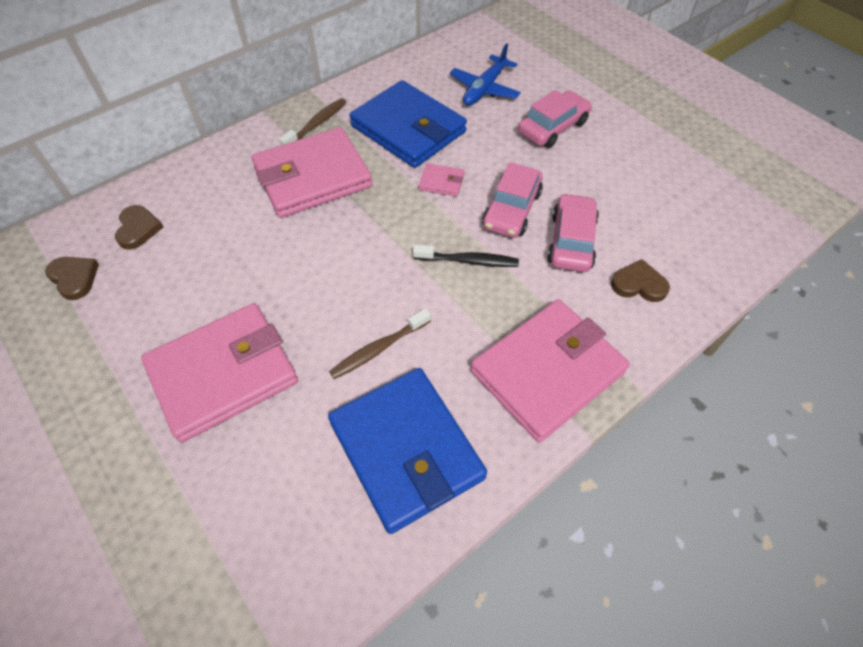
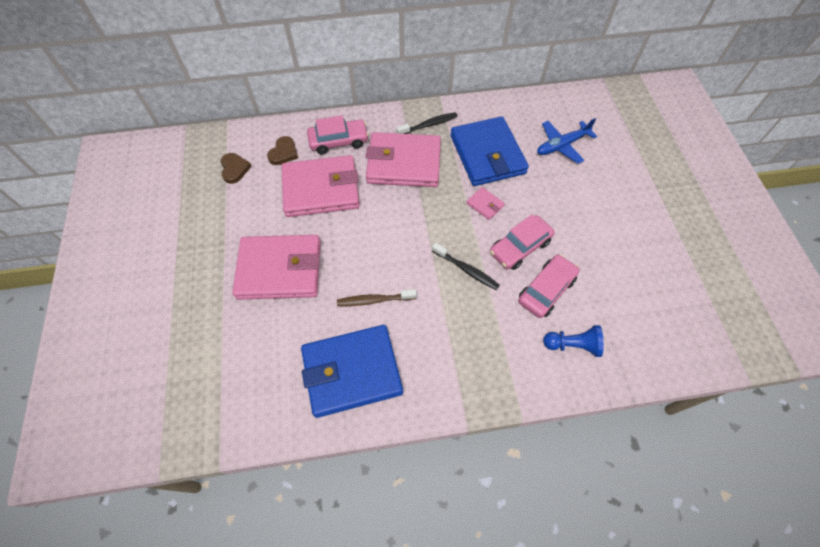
camera: 30 degrees right, 5 degrees up
brown toothbrush [279,98,346,145] -> black toothbrush [396,112,458,134]
blue wallet [328,368,487,534] -> blue wallet turned 75 degrees clockwise [301,325,403,418]
pink wallet [471,299,630,442] -> pink wallet moved to [281,155,360,217]
pink car [518,90,592,148] -> pink car moved to [307,116,369,154]
brown heart [611,259,670,302] -> blue pawn [543,325,604,357]

